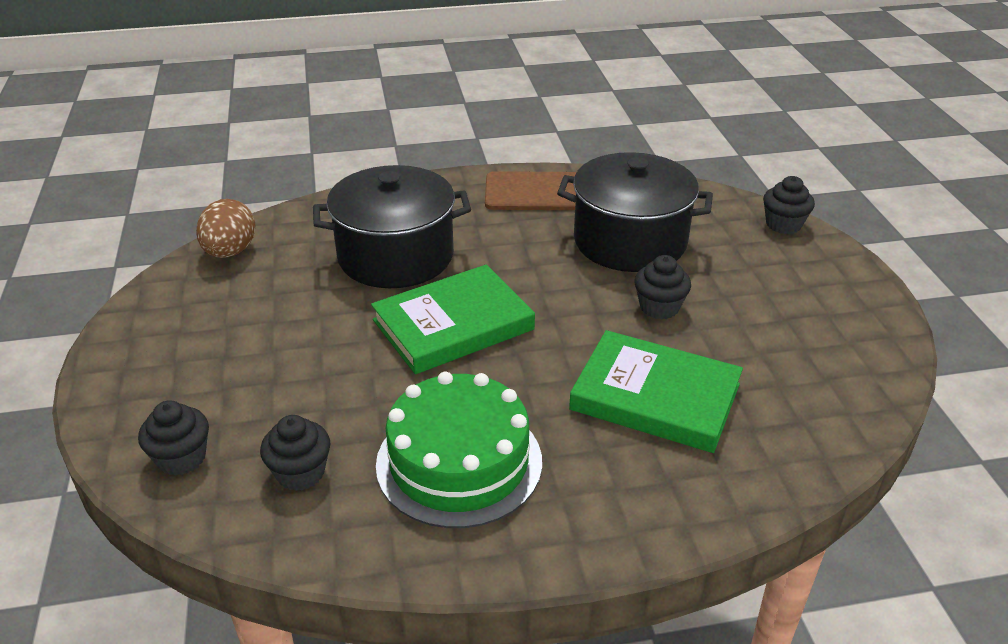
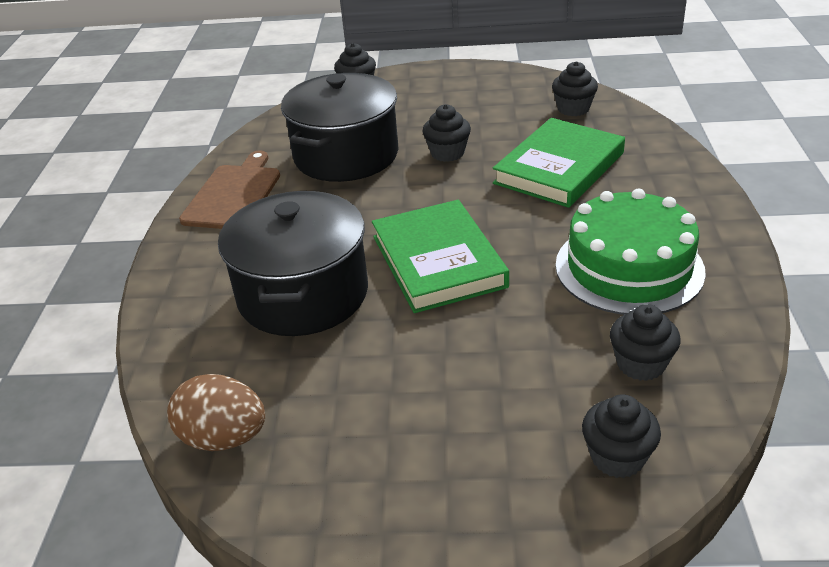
camera: 75 degrees left, 0 degrees up
none -> black cupcake [552,61,598,116]

